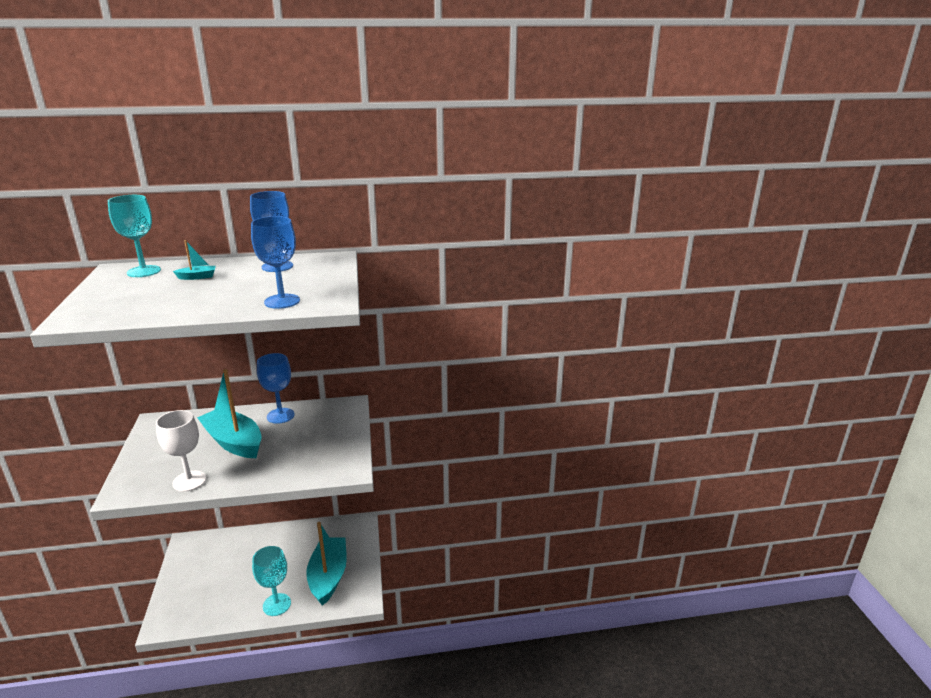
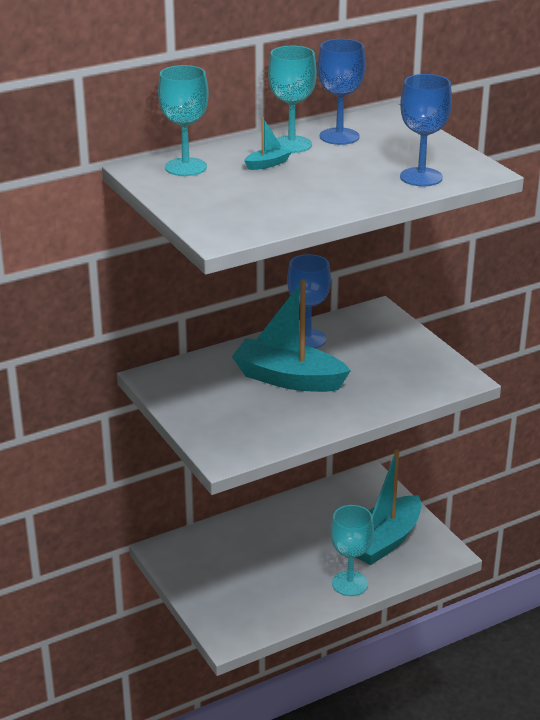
camera: 20 degrees left, 5 degrees up
white goblet [156,410,206,492] -> none
turquoise boat [306,522,347,606] -> turquoise boat turned 120 degrees counterclockwise [355,450,422,565]
none -> turquoise goblet [268,46,317,153]

